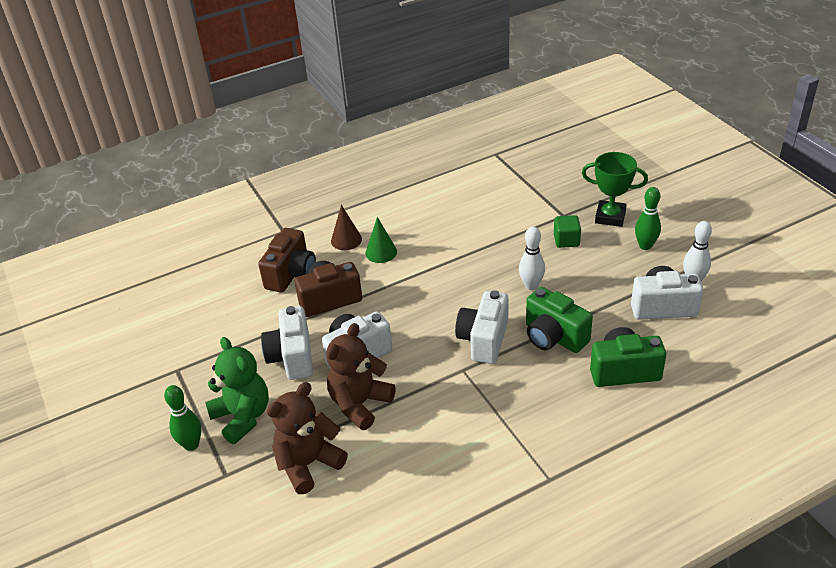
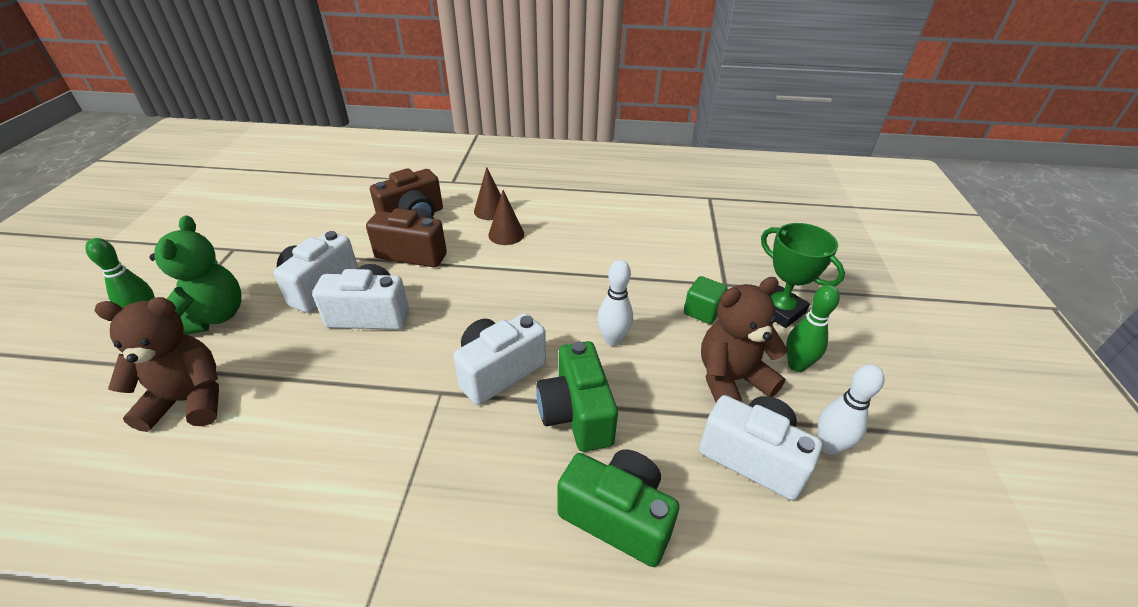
camera: 30 degrees right, 0 degrees up
brown teddy bear [326,323,396,430] -> brown teddy bear moved to [701,277,788,403]
green cone [365,217,397,263] -> brown cone [488,190,524,245]

